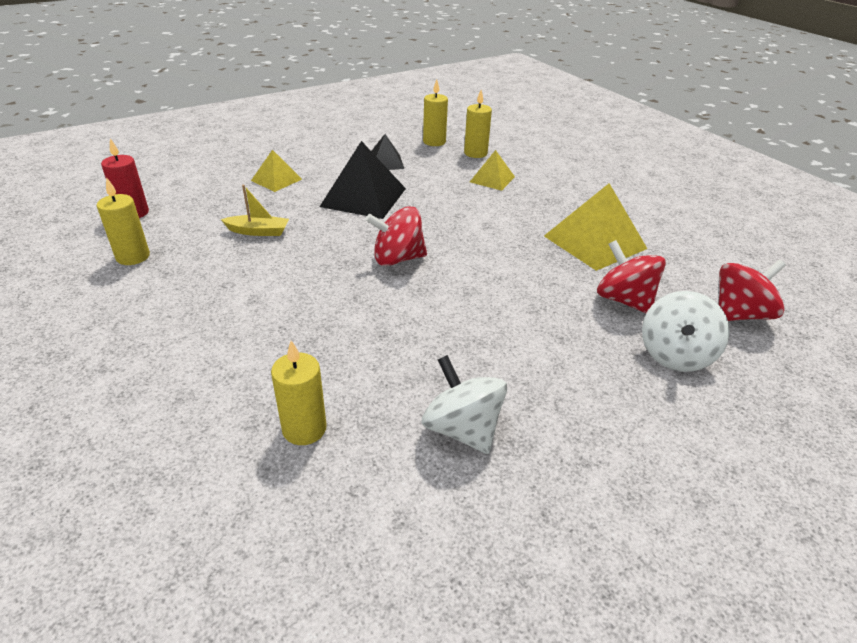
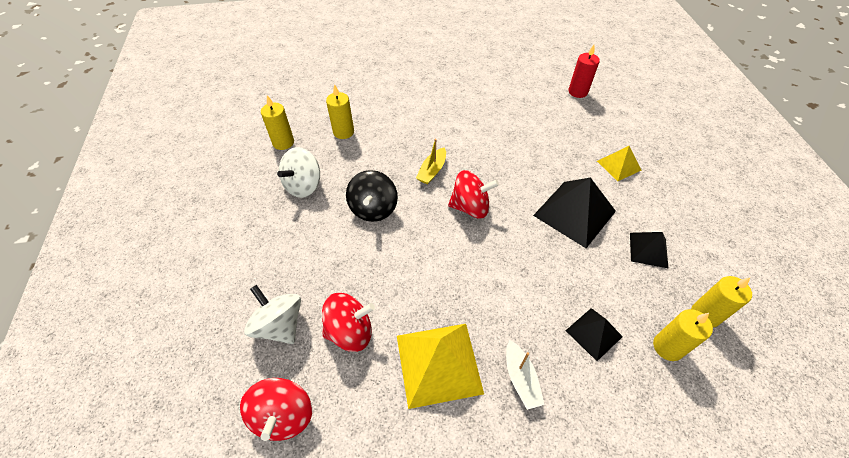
camera: 115 degrees right, 15 degrees up
yellow candle [97,177,150,265] -> yellow candle moved to [261,95,294,150]
yellow boat [221,185,289,236] -> yellow boat moved to [416,139,446,184]
red spinning top [365,206,427,266] -> red spinning top turned 75 degrees clockwise [448,170,499,218]
white spinning top [422,355,507,454] -> white spinning top turned 135 degrees clockwise [277,147,320,198]
yellow pyramid [470,150,515,191] -> black pyramid [566,308,623,361]
none -> black spinning top [346,170,398,222]
none -> white boat [506,340,545,410]

